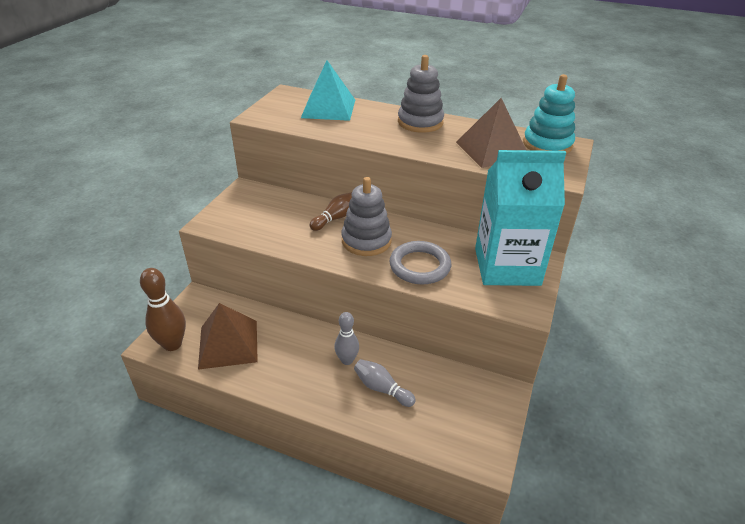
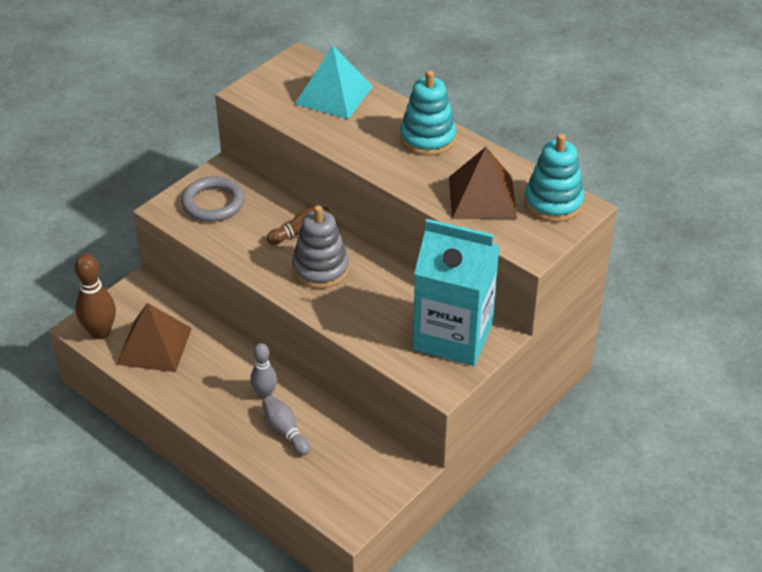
camera: 20 degrees right, 5 degrees up
grey ring [390,241,451,285] -> grey ring moved to [181,176,245,222]
grey stacking toy [398,55,444,133] -> turquoise stacking toy [400,70,456,156]

